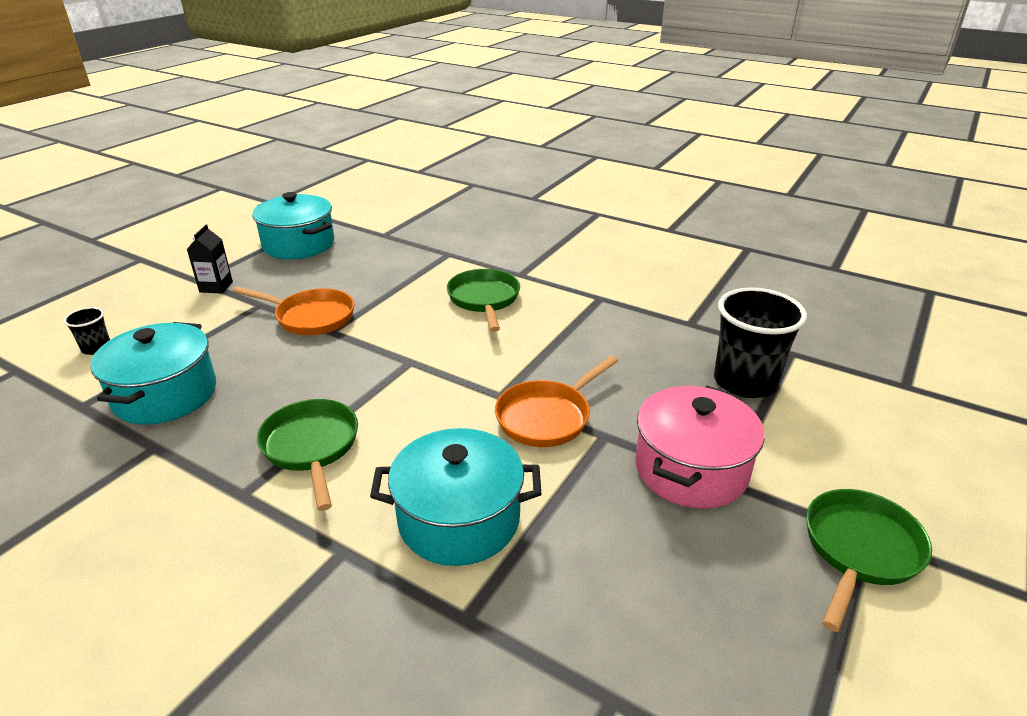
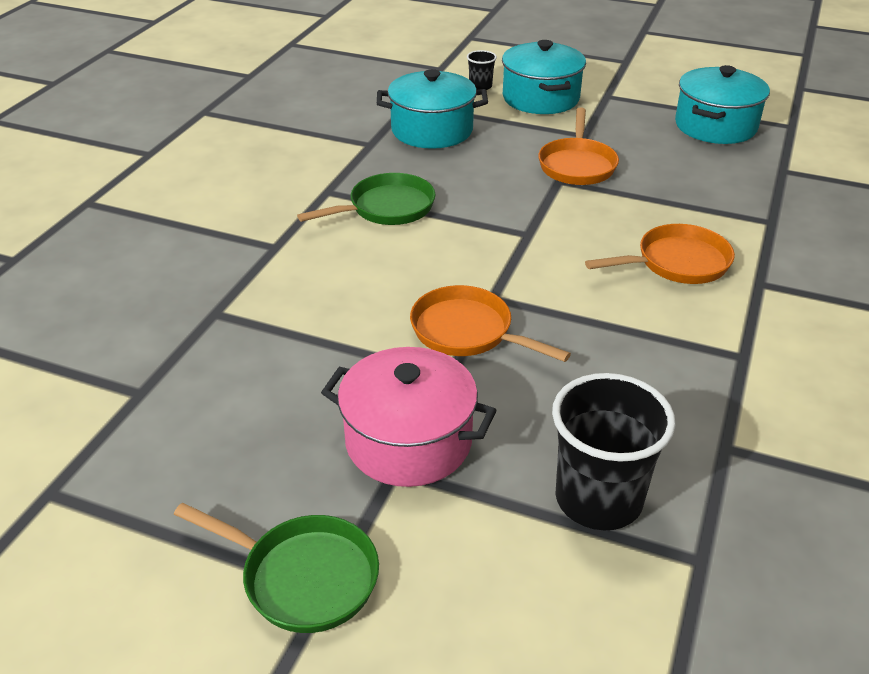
camera: 80 degrees right, 5 degrees up
black carton [187,224,233,294] -> none
turquoise pot [370,428,541,566] -> turquoise pot moved to [502,40,586,114]
green pan [447,269,520,332] -> orange pan [585,224,735,284]

